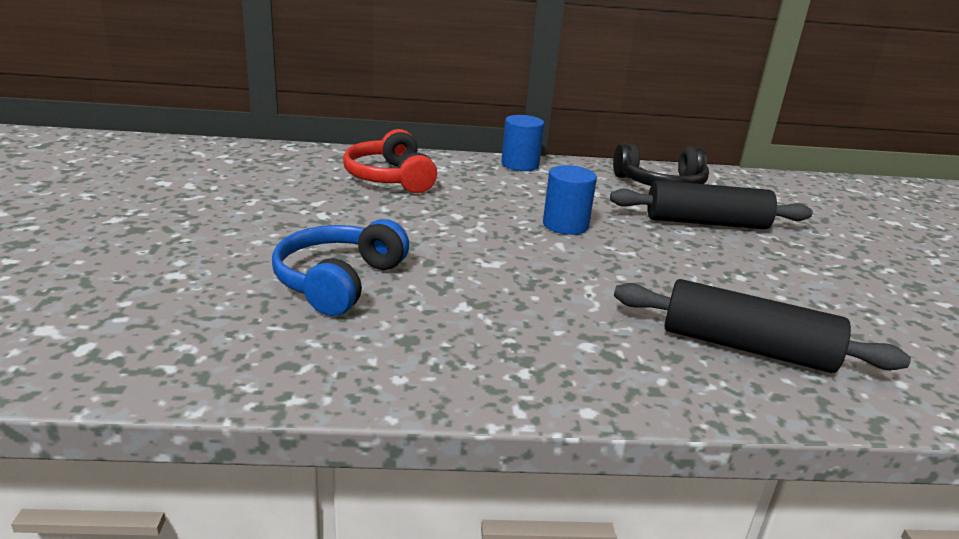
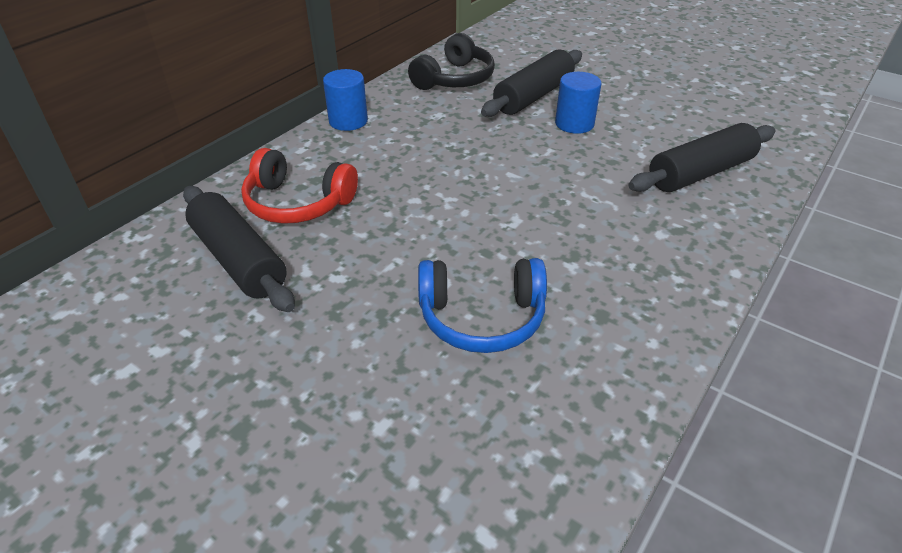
camera: 50 degrees left, 15 degrees up
blue headphones [272,219,409,316] -> blue headphones turned 60 degrees counterclockwise [418,258,547,353]
blue cylinder [543,165,597,235] -> blue cylinder moved to [555,72,601,134]
none -> black rolling pin [183,186,295,312]

